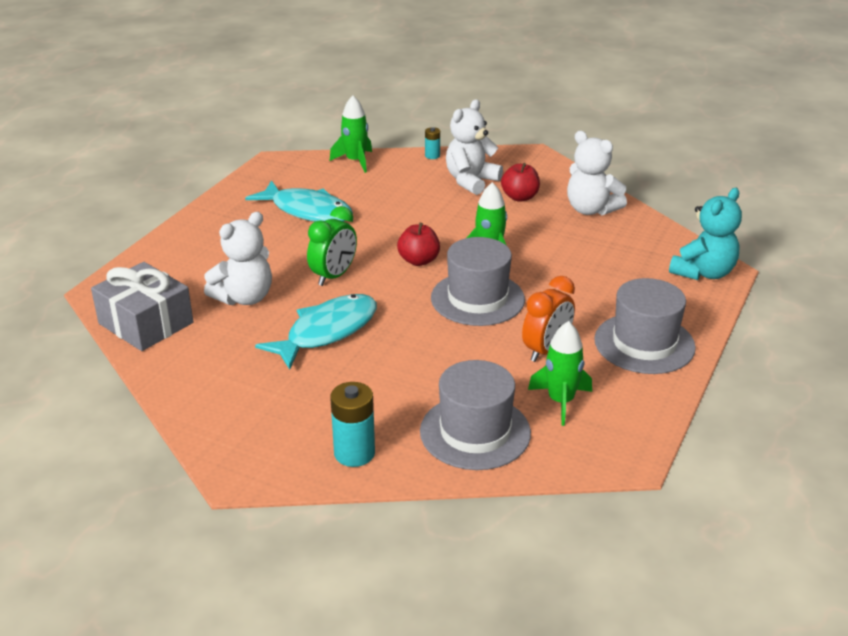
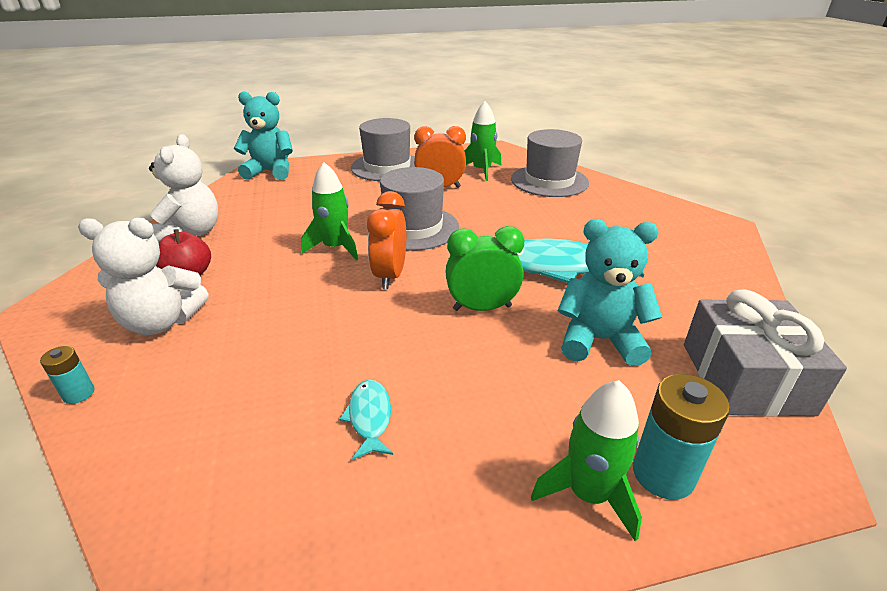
camera: 130 degrees left, 0 degrees up
white teddy bear [204,212,272,305] -> turquoise teddy bear [558,219,662,366]
turquoise fish [245,180,353,222] -> turquoise fish [339,380,393,460], size x0.49
green rocket [330,96,372,173] -> green rocket moved to [531,380,642,541]
turquoise battery [330,382,375,467] -> turquoise battery moved to [633,374,730,500]
red apple [397,223,440,266] -> orange clock [367,191,406,289]

